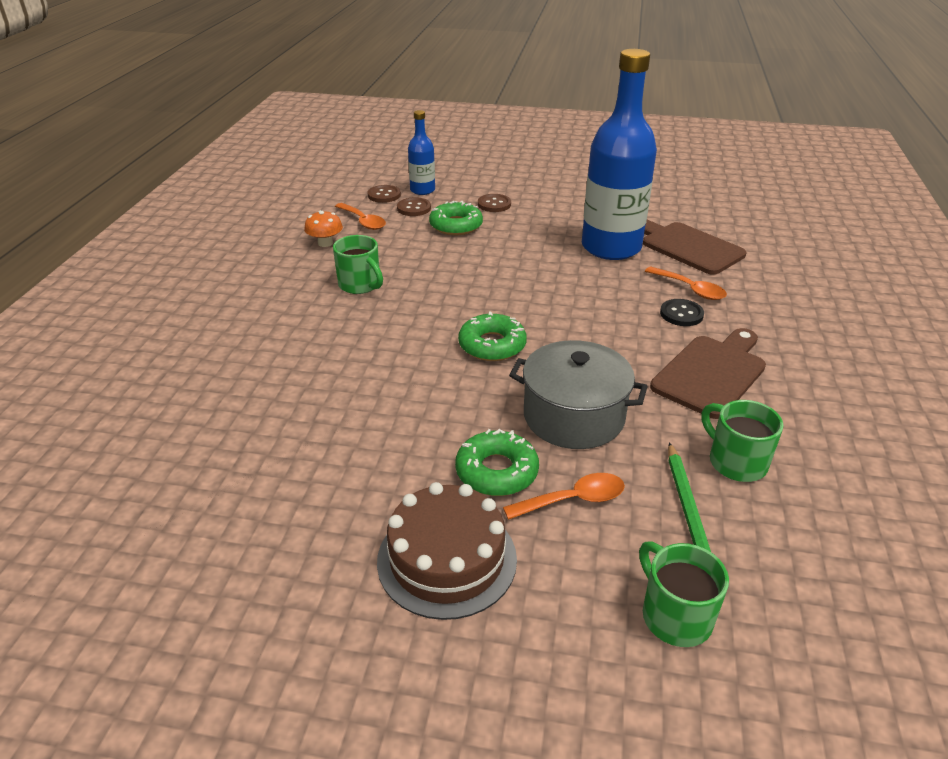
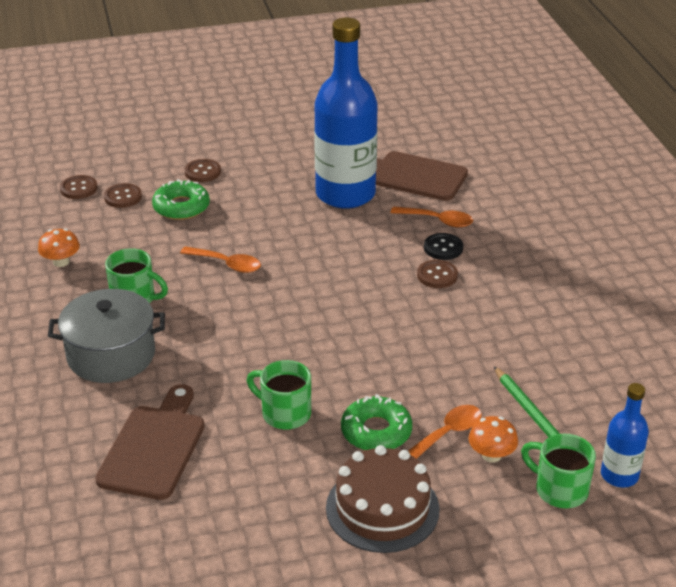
camera: 25 degrees left, 0 degrees up
orange spoon [335,203,386,230] -> orange spoon moved to [180,246,261,273]
blue bottle [408,110,435,195] -> blue bottle moved to [601,383,649,488]
green donut [458,311,527,361] -> none
grey pot [509,340,648,449] -> grey pot moved to [48,289,165,383]
brown cutting board [650,328,766,419] -> brown cutting board moved to [95,384,204,500]
green mug [701,400,784,482] -> green mug moved to [247,360,311,430]
none -> brown button [417,260,458,288]
none -> orange mushroom [468,416,518,463]

